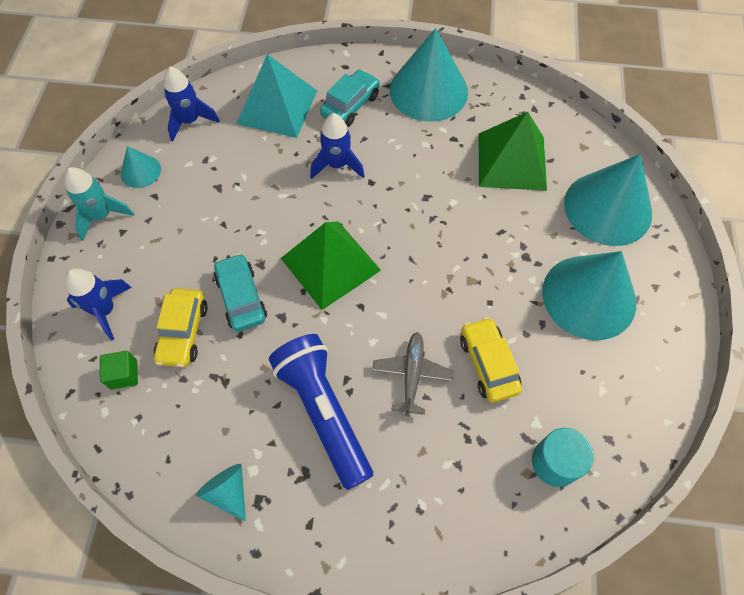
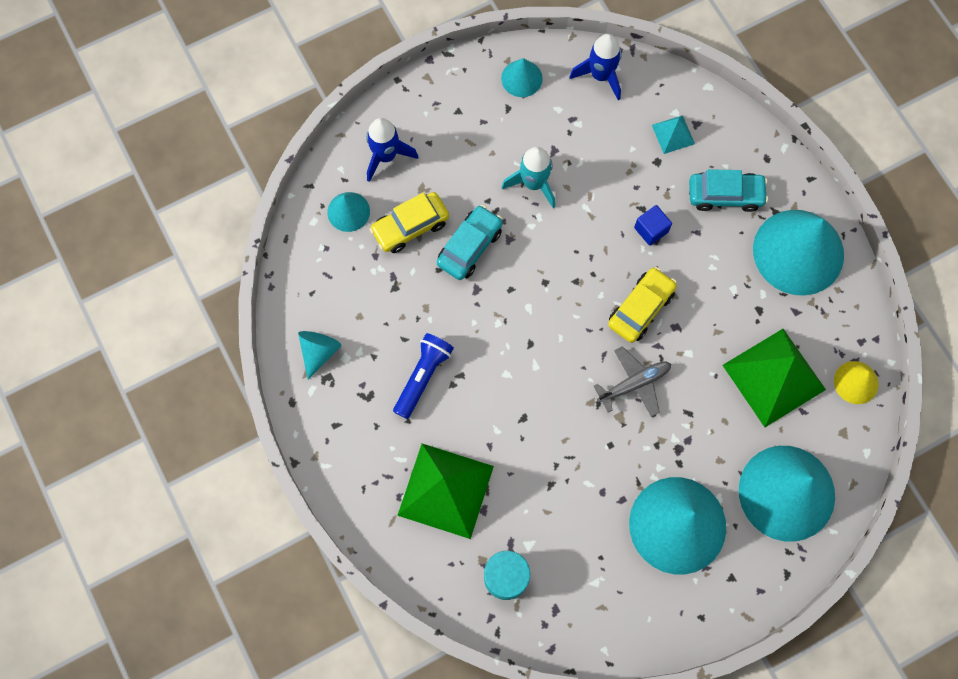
camera: 55 degrees right, 10 degrees up
turquoise rocket [64,167,134,241] -> turquoise rocket moved to [502,147,555,208]
green cube [100,351,138,390] -> turquoise cone [328,192,370,232]
turquoise pyramid [236,54,317,138] -> turquoise pyramid [652,115,695,154], size x0.48
blue flashlight [269,334,373,490] -> blue flashlight [393,333,454,419], size x0.62
green pyramid [281,221,381,310] -> green pyramid moved to [397,444,494,539]
blue rocket [310,113,365,179] -> blue cube [634,205,672,246]
grey plane [372,332,454,416] -> grey plane moved to [594,346,671,417]
yellow car [460,317,522,402] -> yellow car moved to [608,267,677,343]
none -> yellow cone [834,361,879,404]

